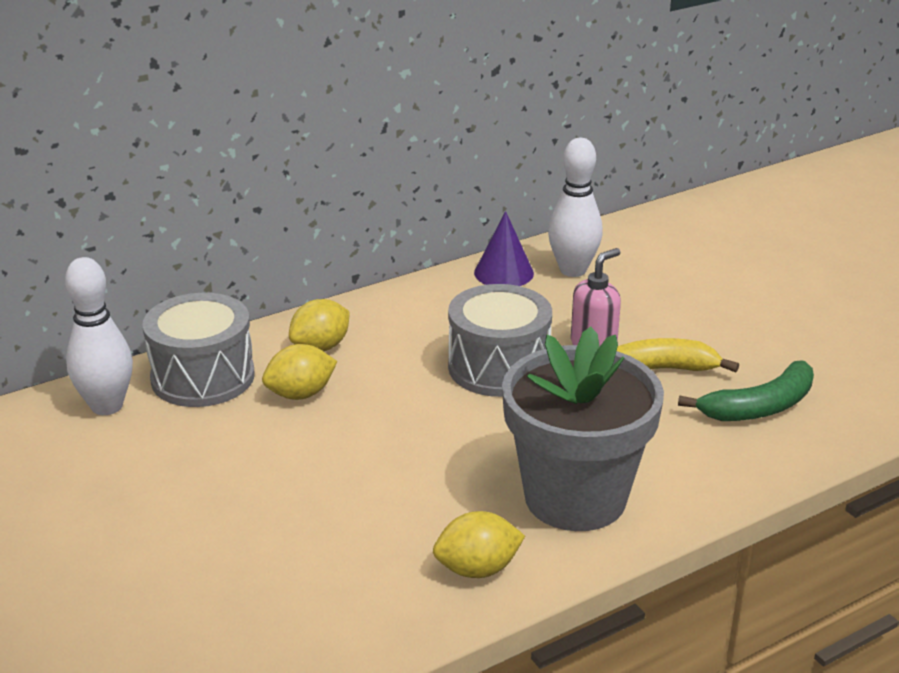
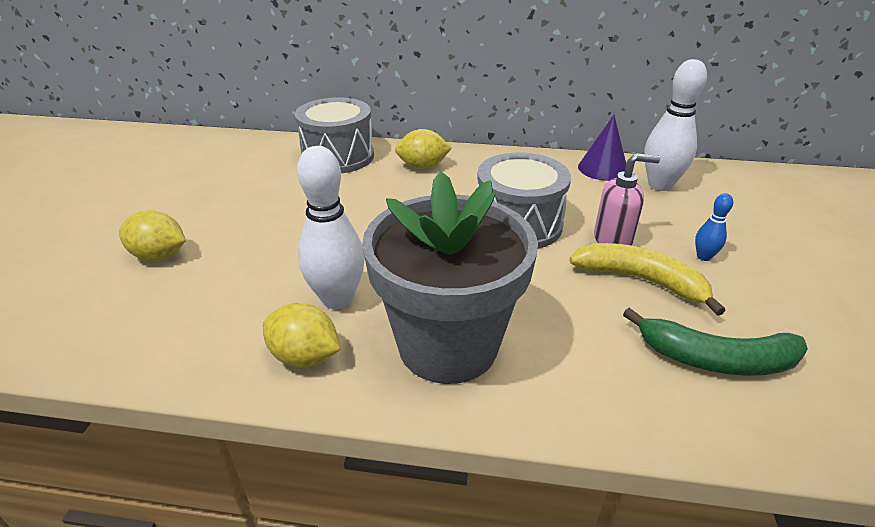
camera: 40 degrees right, 5 degrees up
white bowling pin [65,257,133,415] -> white bowling pin moved to [297,146,365,309]
yellow lemon [262,344,337,400] -> yellow lemon moved to [119,210,186,261]
none -> blue bowling pin [695,193,733,261]

